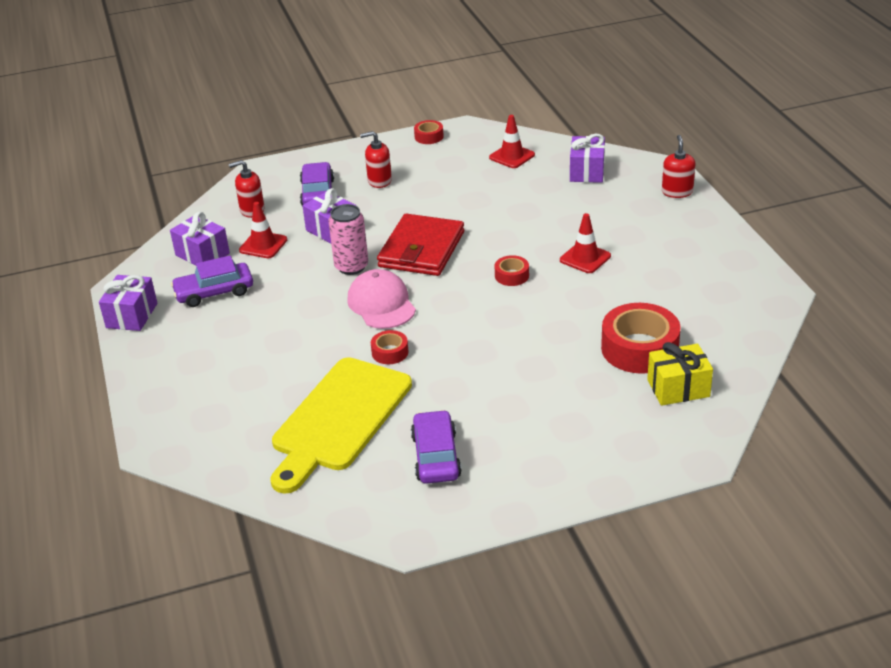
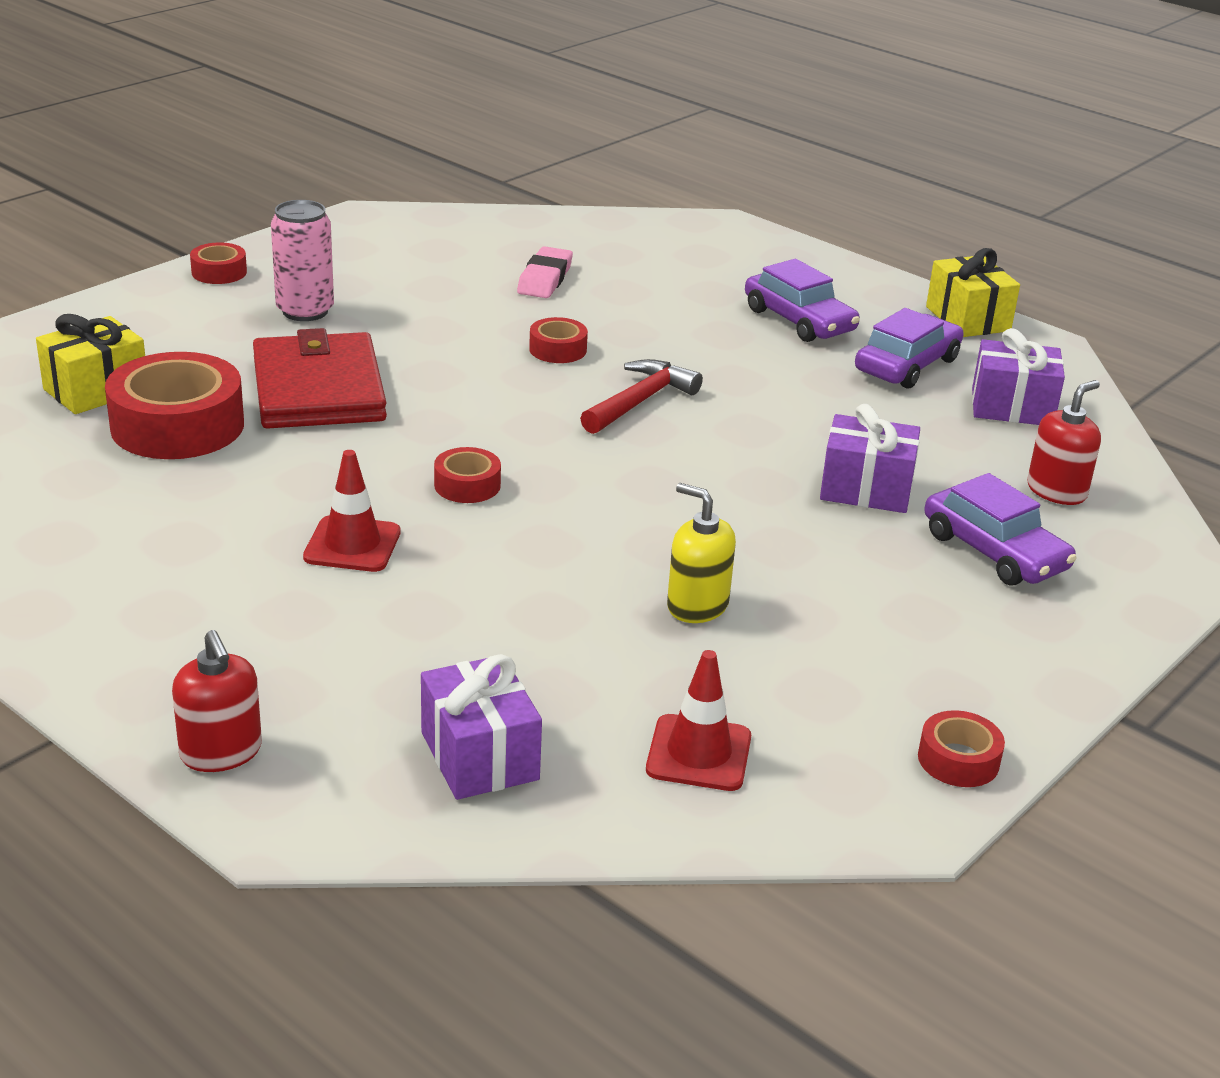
camera: 145 degrees right, 5 degrees down
purple gift [99,275,157,331] -> yellow gift [926,248,1020,337]
red traffic cone [239,202,287,258] -> none
yellow cutting board [271,357,412,494] -> pink eraser [517,246,573,298]
pink can [328,204,368,275] -> pink can moved to [271,200,334,321]
pink cap [347,269,416,329] -> red hammer [580,359,703,434]
red soap dispenser [360,131,392,188] -> none
red wallet [377,214,464,276] -> red wallet moved to [253,328,387,429]
purple car [411,410,462,484] -> purple car moved to [745,259,860,342]
none -> red tape [190,242,247,284]
none -> yellow soap dispenser [667,483,736,623]

